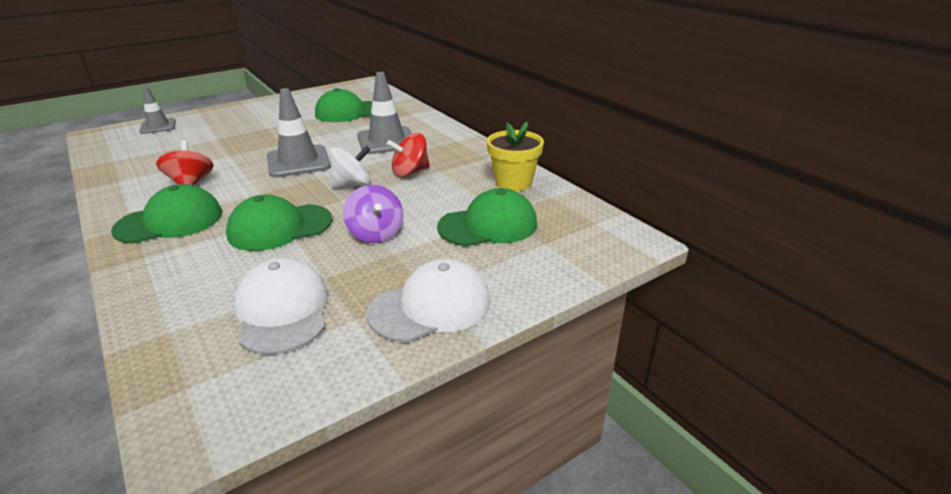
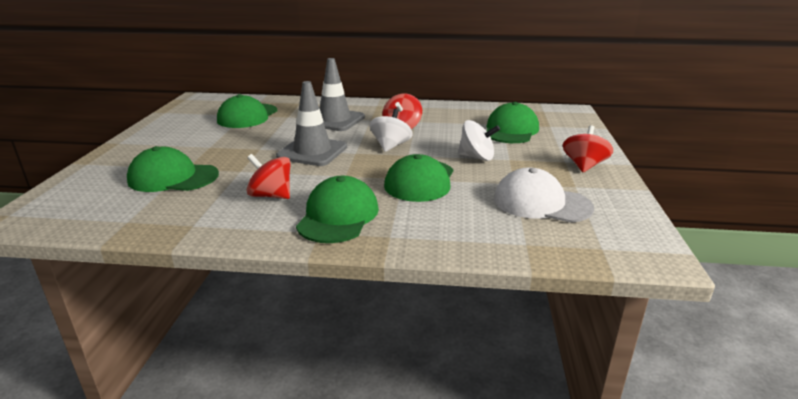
camera: 50 degrees left, 5 degrees down
grey traffic cone [139,87,176,134] -> none
purple spinning top [343,185,404,243] -> white spinning top [458,120,500,161]
white cap [367,259,490,342] -> red spinning top [563,125,613,172]
yellow flower pot [487,122,544,191] -> none
none -> green cap [127,146,219,192]

